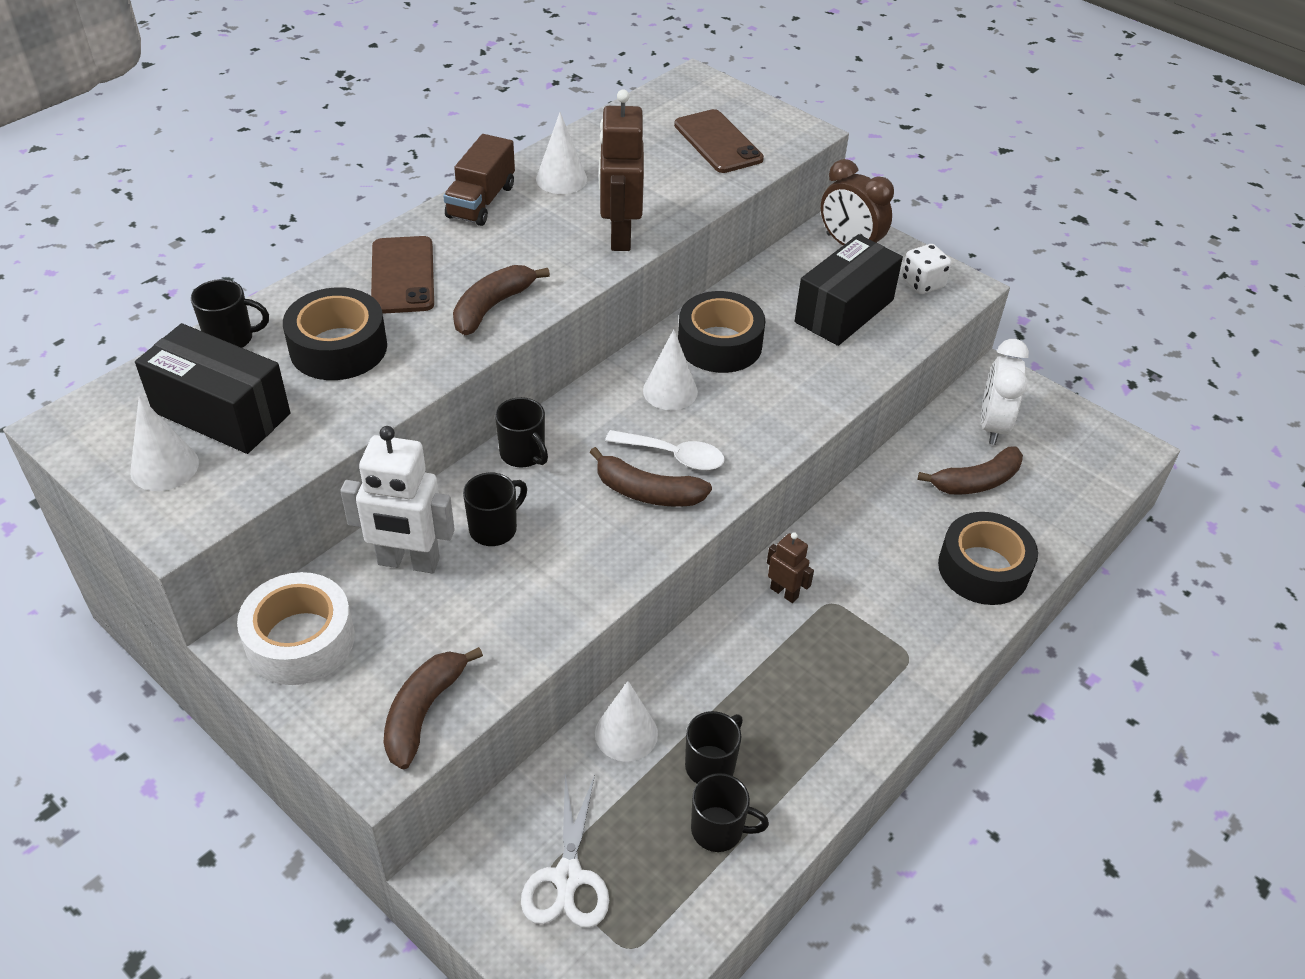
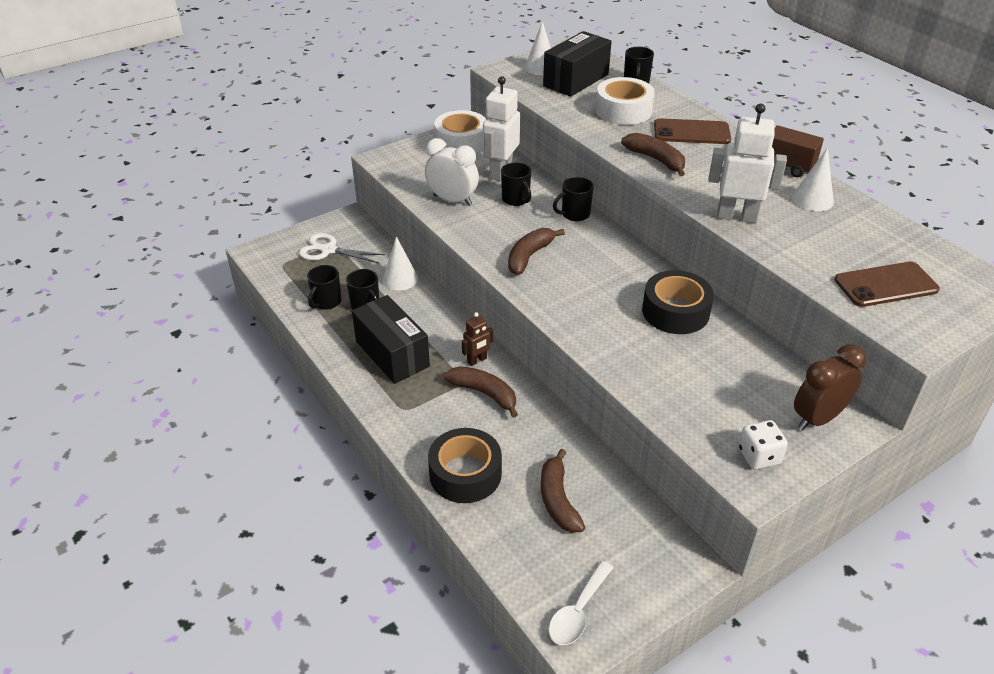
camera: 105 degrees right, 5 degrees down
black tape [283,287,387,380] -> white tape [595,77,655,125]
brown banana [384,647,483,769] -> brown banana moved to [444,366,518,418]
brown robot [599,90,644,251] -> white robot [708,104,787,223]
white spoon [605,430,725,470] -> white spoon moved to [549,561,613,645]
white cone [643,329,698,410] -> none
black box [795,234,903,346] -> black box moved to [352,295,430,384]
white clock [981,339,1029,445] -> white clock moved to [425,138,479,206]

